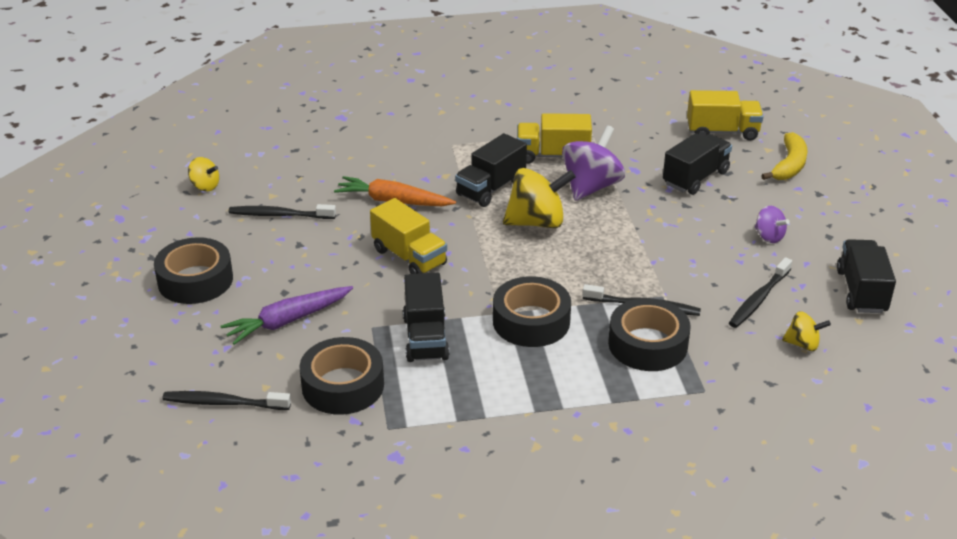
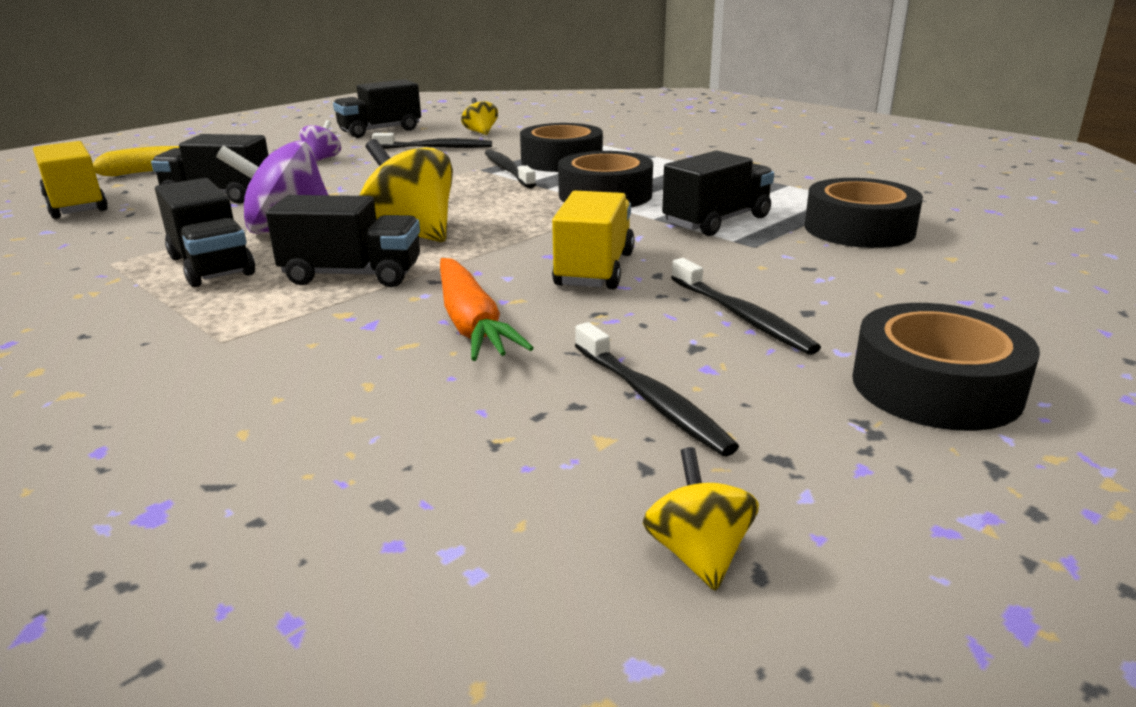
camera: 125 degrees left, 10 degrees down
black toothbrush [162,391,291,410] -> black toothbrush moved to [671,258,821,355]
purple carrot [220,286,353,345] -> none
yellow truck [517,113,592,164] -> black truck [155,178,255,287]

